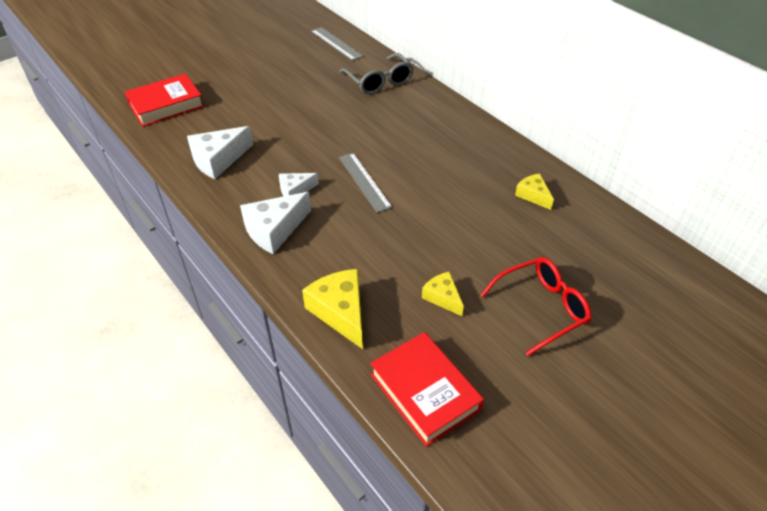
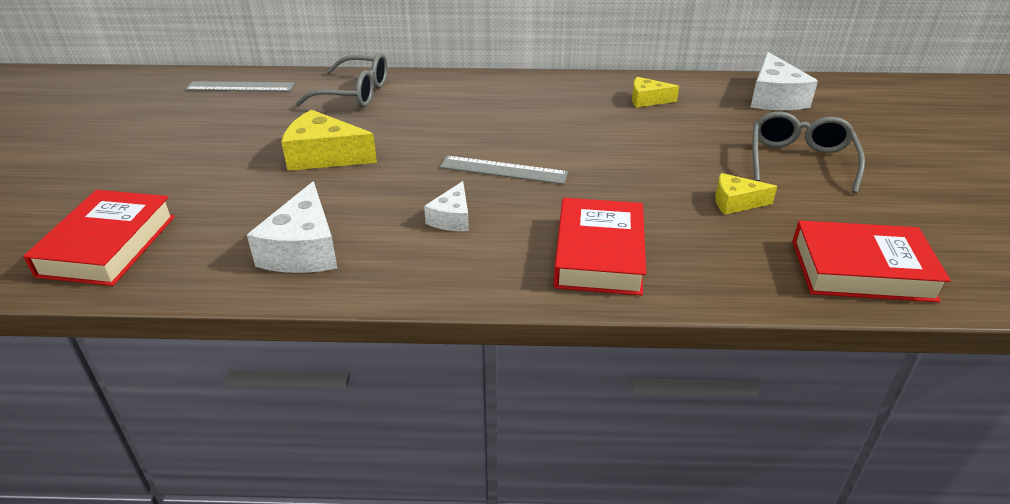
camera: 50 degrees left, 10 degrees down
white cheese [240,192,311,254] -> white cheese moved to [751,52,818,110]
yellow cheese [302,269,363,349] -> yellow cheese moved to [281,110,377,171]
red glasses [481,257,592,356] -> grey glasses [752,111,865,193]
none -> red book [554,198,646,296]

